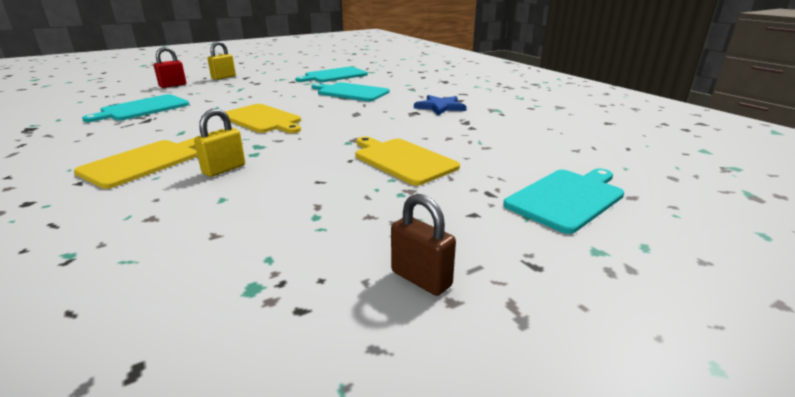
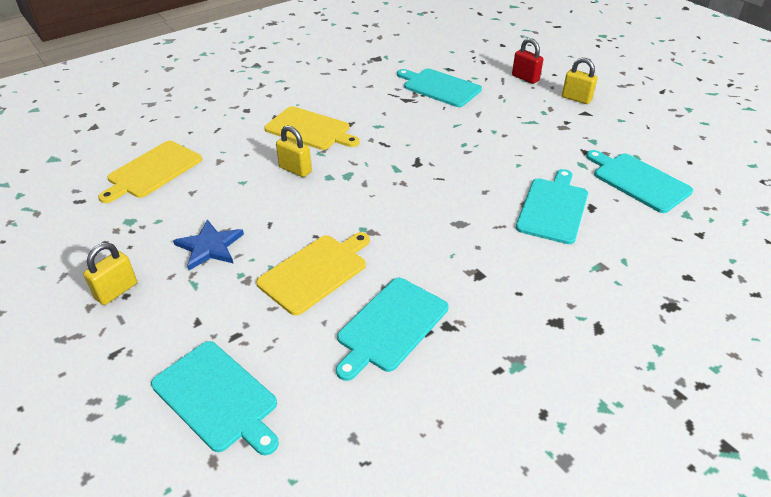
camera: 85 degrees right, 15 degrees up
yellow cutting board [220,104,301,133] -> yellow cutting board moved to [98,141,202,203]
brown padlock [391,194,456,296] -> yellow padlock [83,242,137,305]
blue star [414,95,466,115] -> blue star moved to [173,219,244,270]
none -> turquoise cutting board [336,278,449,381]

